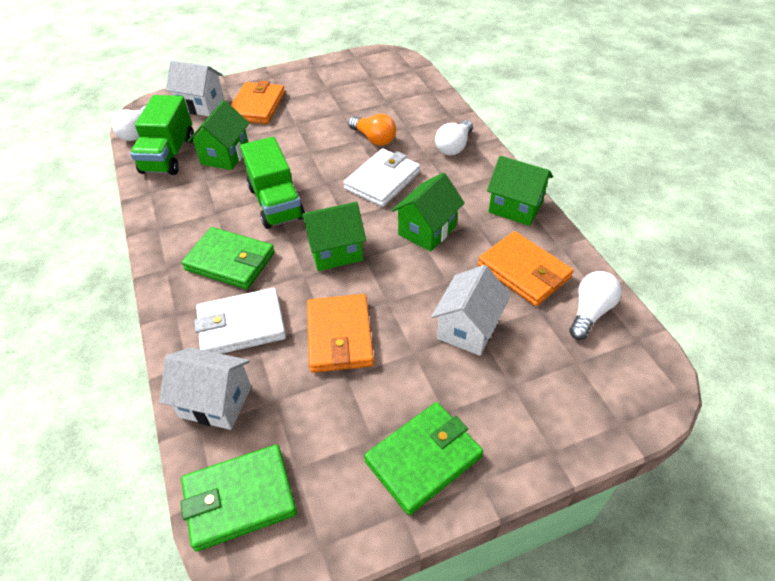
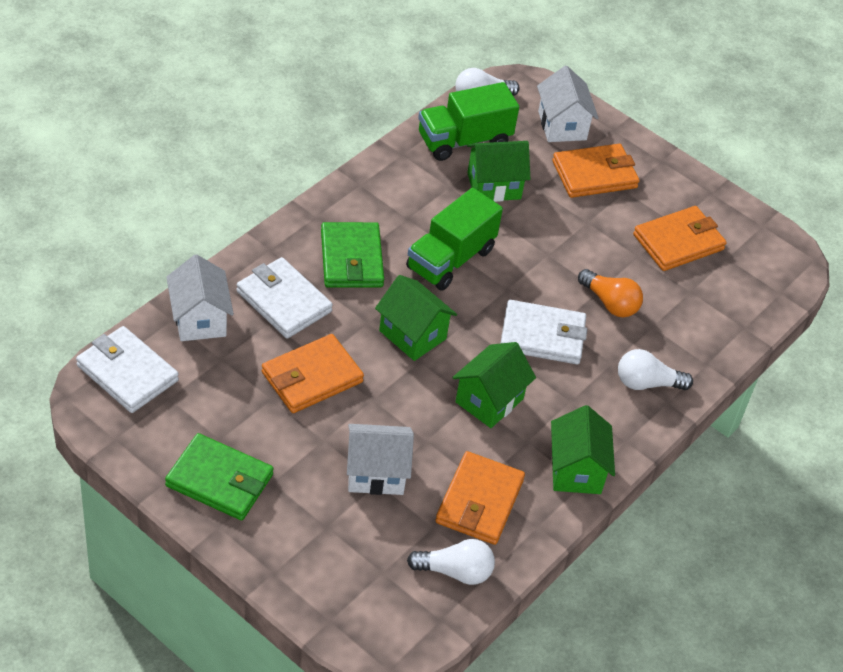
camera: 55 degrees right, 0 degrees up
green wallet [180,444,297,552] -> white wallet [76,326,179,413]
orange light bulb [348,114,396,146] -> orange light bulb turned 60 degrees counterclockwise [578,269,643,317]
green house [392,173,465,252] -> green house turned 60 degrees counterclockwise [452,342,536,428]
none -> orange wallet [633,206,727,271]

